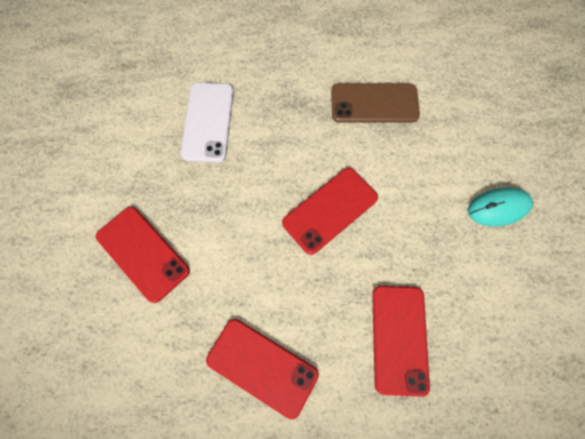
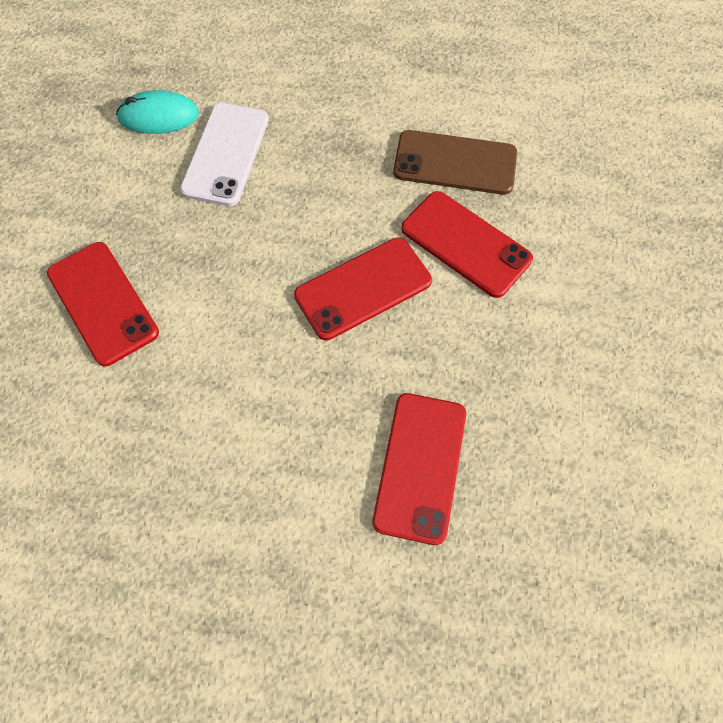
camera: 10 degrees right, 5 degrees down
red phone [206,319,319,419] -> red phone moved to [401,191,533,298]
turquoise mouse [468,188,533,226] -> turquoise mouse moved to [116,90,199,134]

